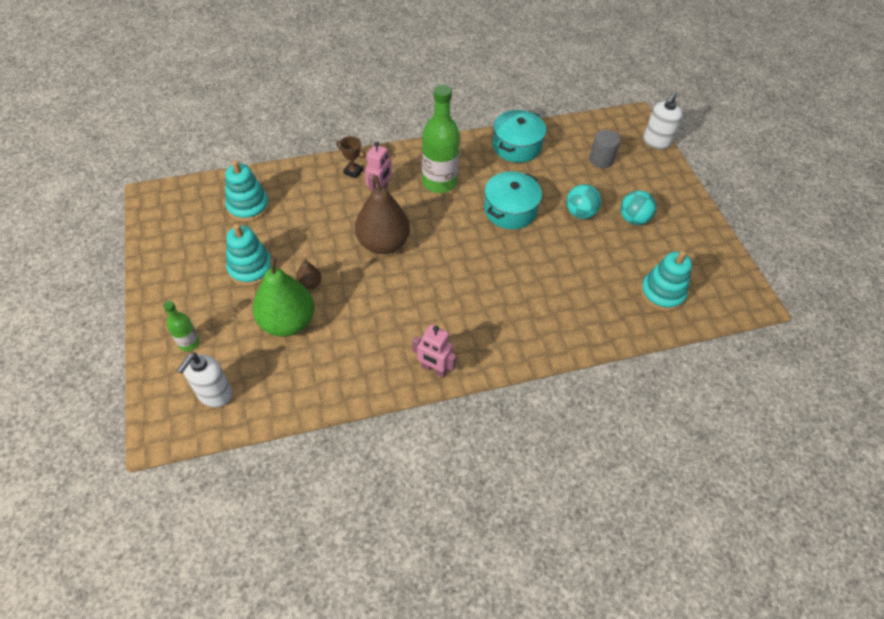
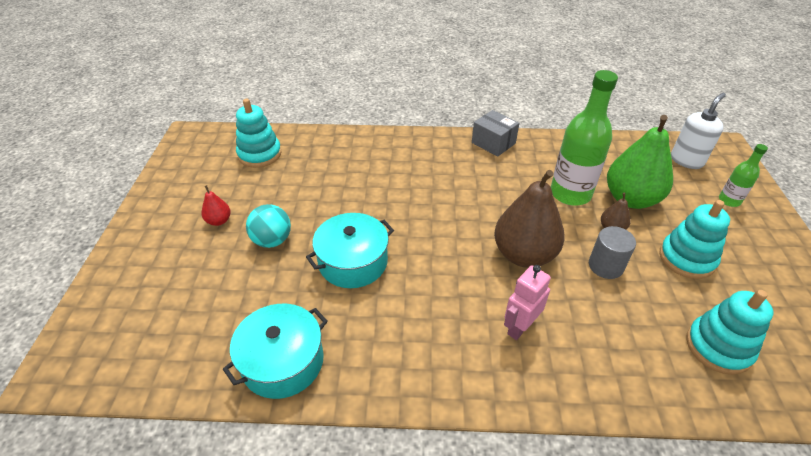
camera: 160 degrees left, 10 degrees down
brown trophy [336,136,366,178] -> none
pink robot [412,325,456,378] -> grey box [472,110,519,157]
green bottle [422,85,460,193] -> green bottle moved to [551,70,618,206]
grey cylinder [589,130,621,168] -> grey cylinder moved to [589,226,636,279]
turquoise ball [620,190,656,225] -> red pear [202,185,231,226]
white soap dispenser [643,92,682,149] -> none

